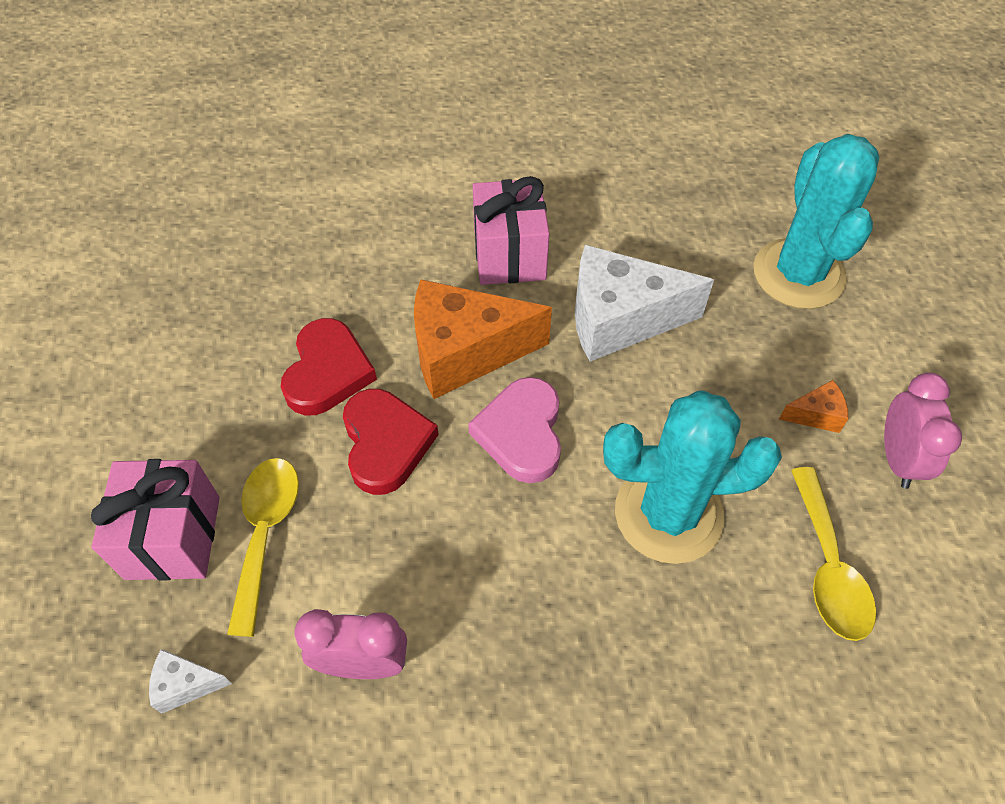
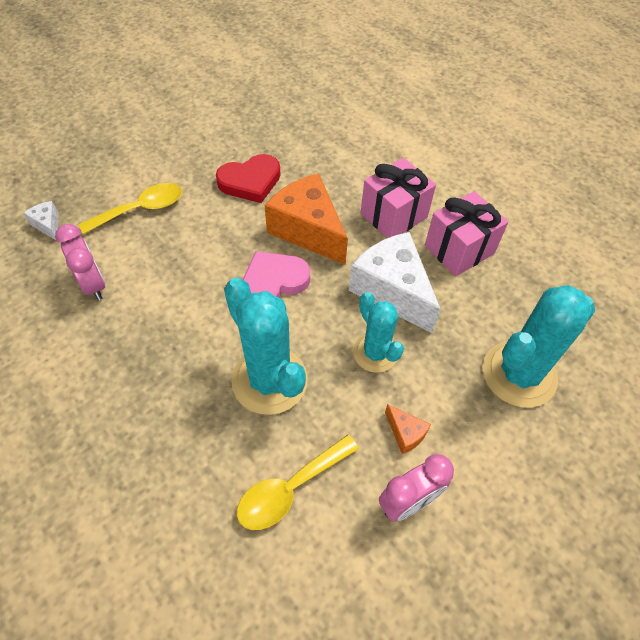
camera: 55 degrees right, 0 degrees up
pink gift [91,459,220,580] -> pink gift moved to [425,191,508,276]
red heart [343,389,439,495] -> none
none -> turquoise cactus [353,292,404,373]

